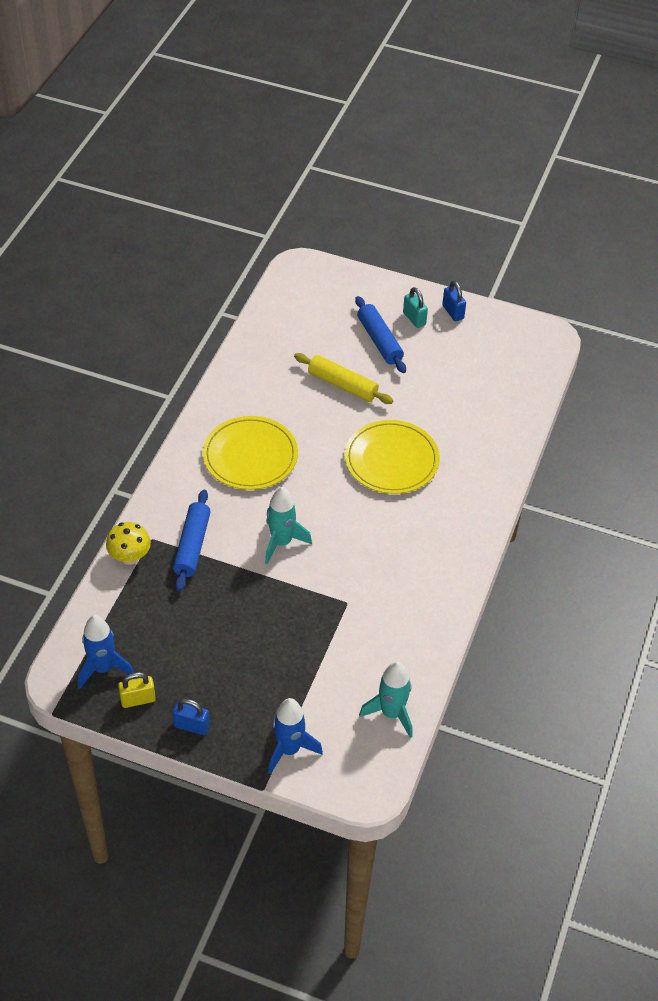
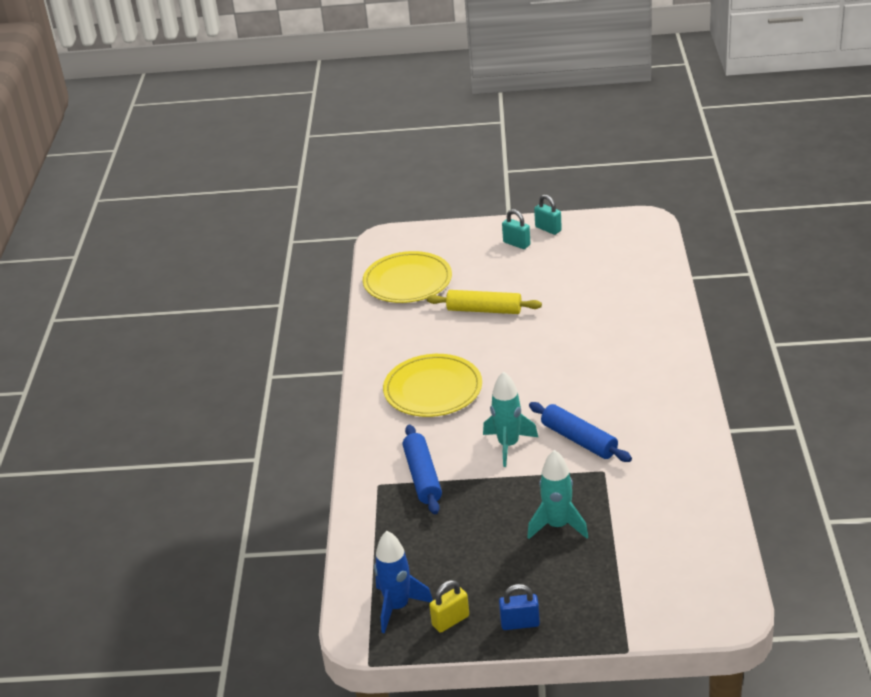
camera: 15 degrees left, 15 degrees down
yellow mushroom [106,522,151,565] -> none
blue rocket [268,698,323,774] -> none
yellow plate [345,420,440,494] -> yellow plate moved to [363,251,452,303]
blue rolling pin [355,296,406,373] -> blue rolling pin moved to [529,402,632,462]
turquoise rocket [359,661,413,738] -> turquoise rocket moved to [527,450,588,539]
blue padlock [442,281,466,322] -> turquoise padlock [534,194,562,235]

